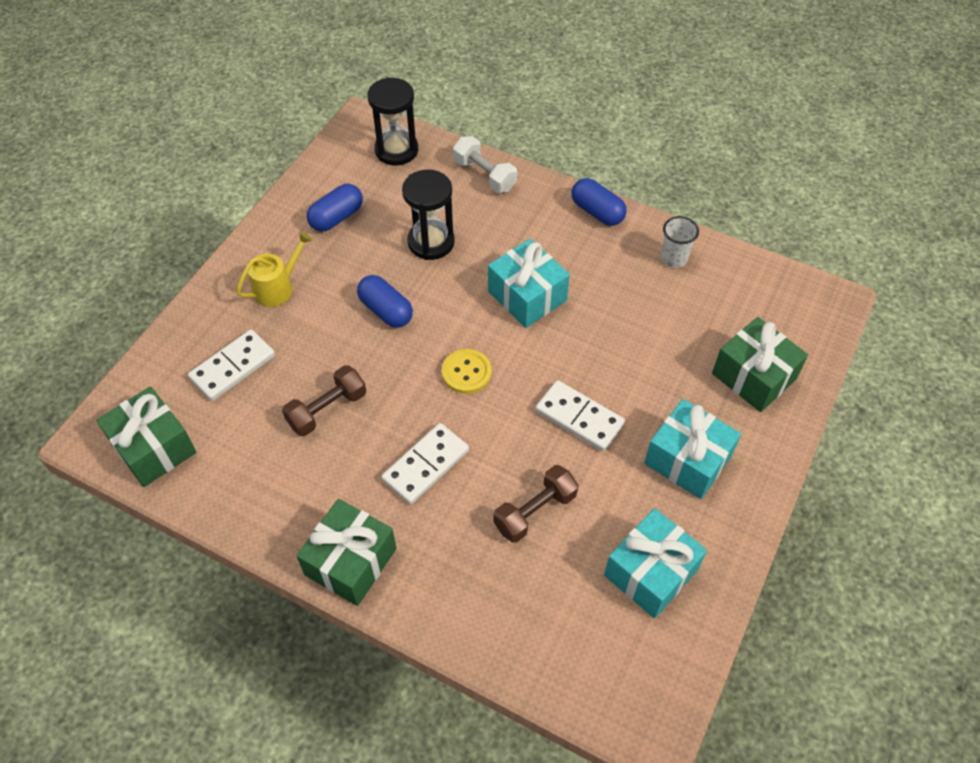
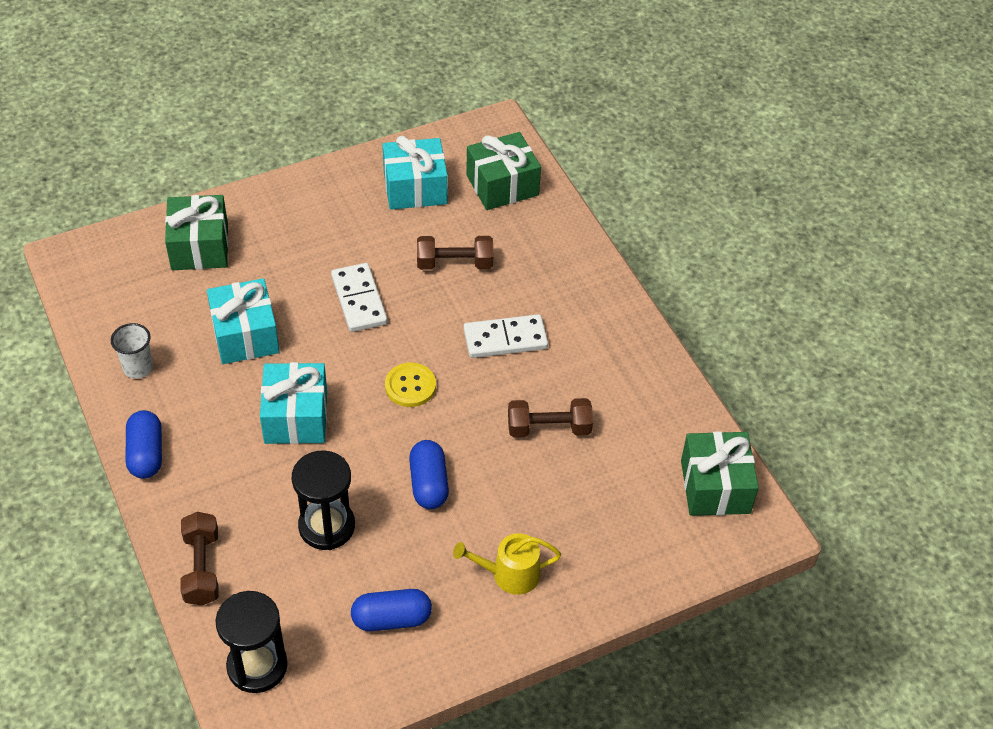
camera: 145 degrees left, 5 degrees down
white domino [188,329,275,401] -> none
green gift [296,499,397,606] -> green gift moved to [466,132,541,210]
white dumbbell [453,136,517,193] -> brown dumbbell [180,512,219,606]
turquoise gift [644,399,741,499] -> turquoise gift moved to [207,278,280,364]

